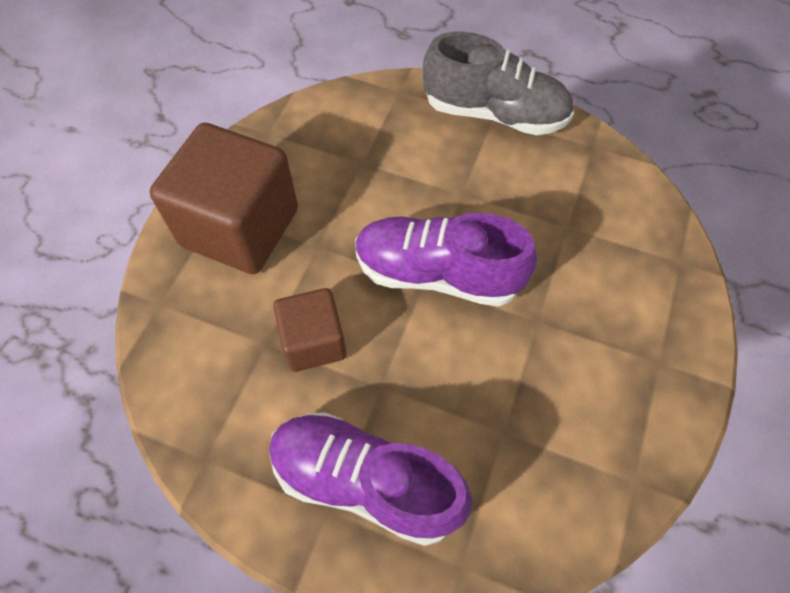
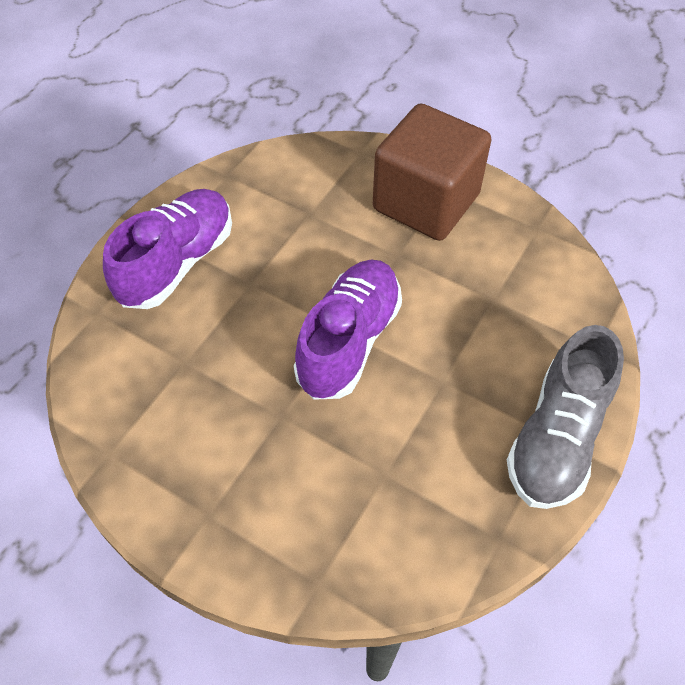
camera: 100 degrees right, 5 degrees down
brown cube [273,288,346,372] -> none

